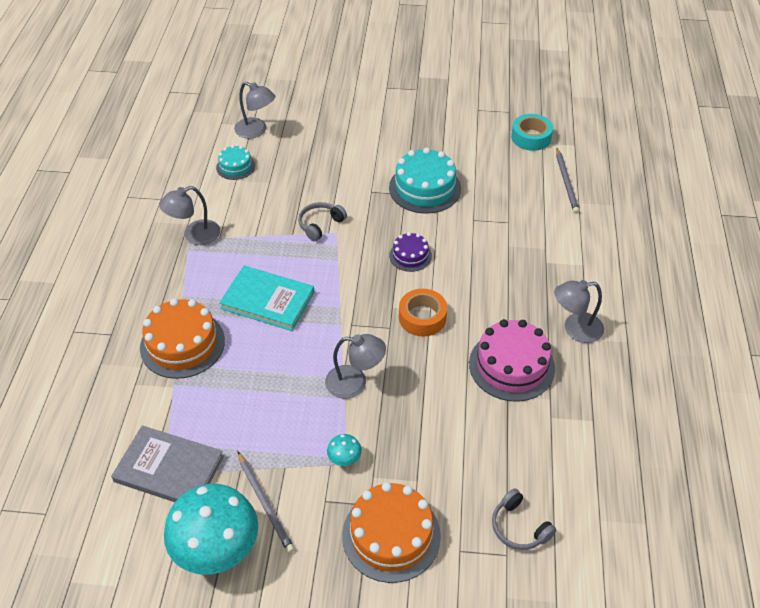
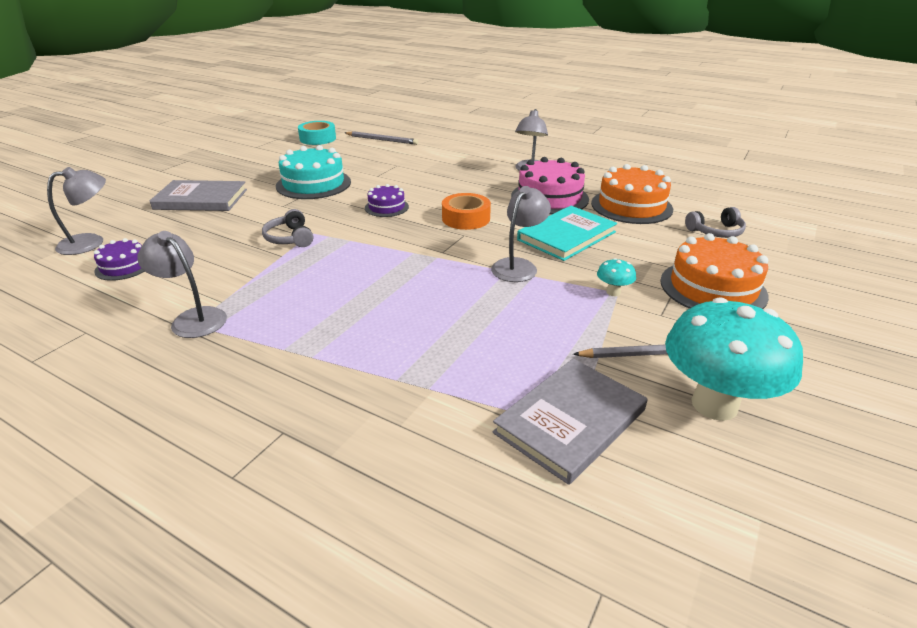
camera: 65 degrees left, 15 degrees down
orange cake [140,298,225,379] -> orange cake moved to [591,164,673,224]
grey lamp [159,186,220,245] -> grey lamp turned 135 degrees clockwise [137,231,227,338]
turquoise cake [216,145,255,180] -> purple cake [94,238,145,281]
turquoise book [219,266,314,331] -> turquoise book moved to [517,206,617,261]
none -> grey book [150,180,247,211]

